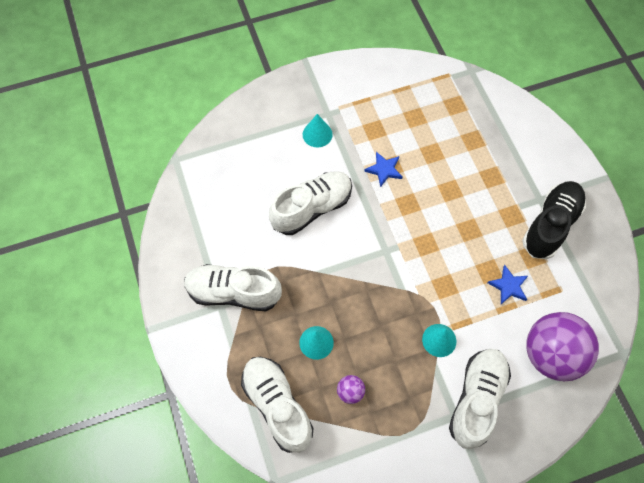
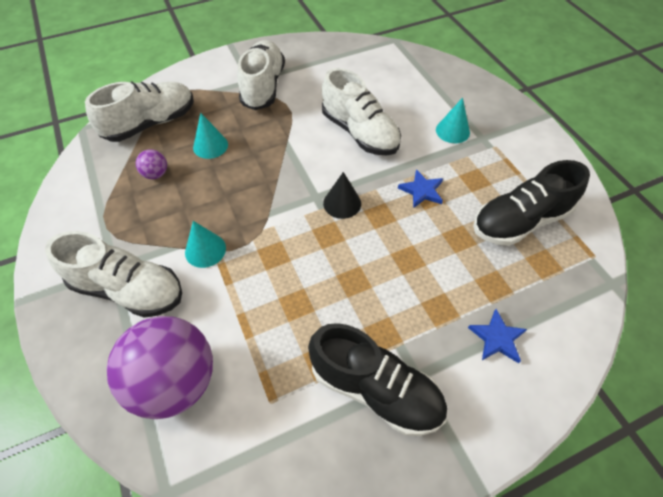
camera: 85 degrees right, 10 degrees down
blue star [488,265,528,304] -> blue star moved to [468,309,527,363]
none -> black cone [323,172,361,219]
none -> black shoe [473,160,590,246]

